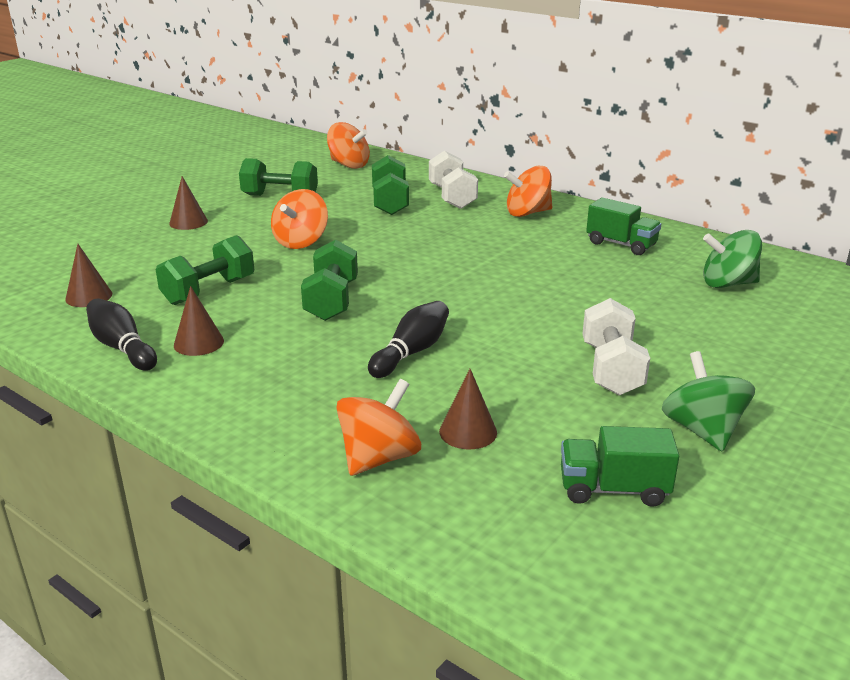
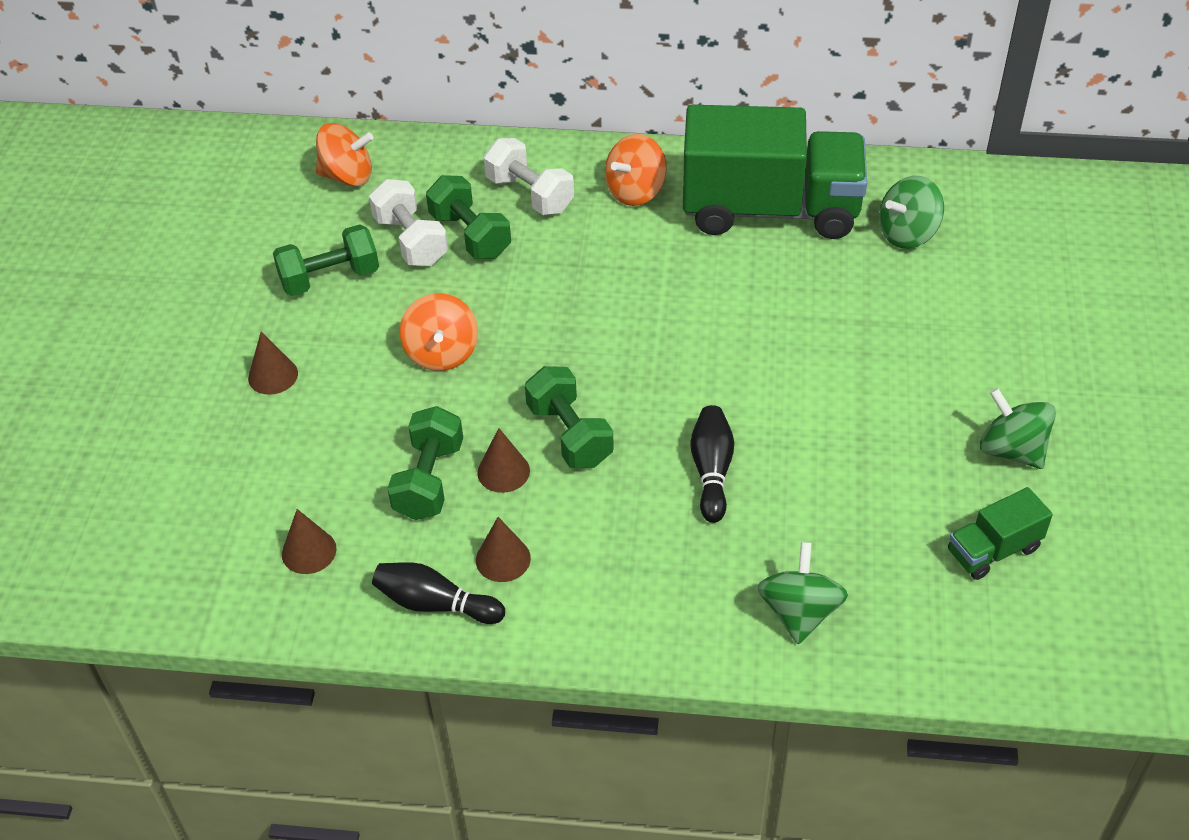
camera: 30 degrees left, 20 degrees up
orange spinning top [336,379,421,476] -> green spinning top [757,542,848,644]
brown cone [439,369,497,449] -> brown cone moved to [477,428,530,493]
white dumbbell [583,298,650,395] -> white dumbbell moved to [369,179,448,266]
green truck [586,198,661,255] -> green truck [683,105,867,239], size x2.27

